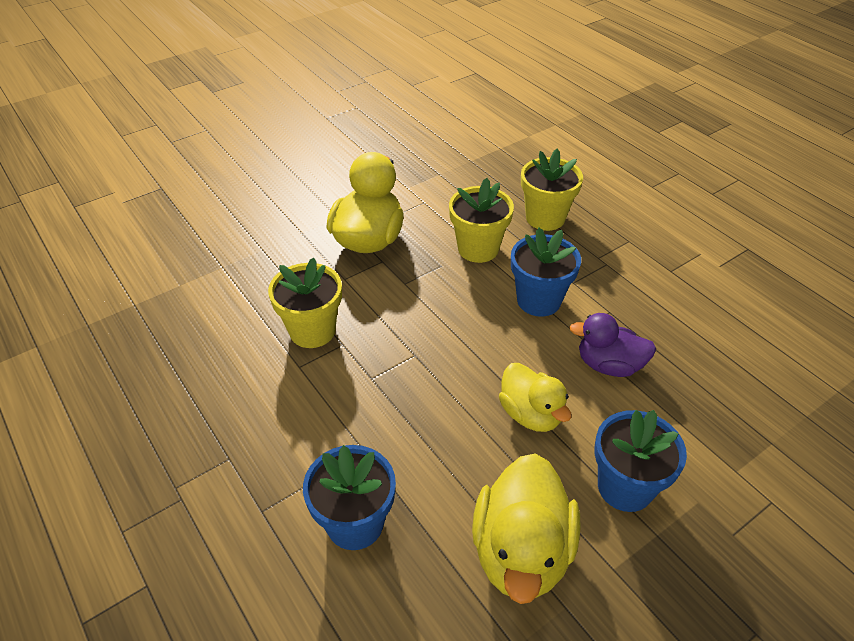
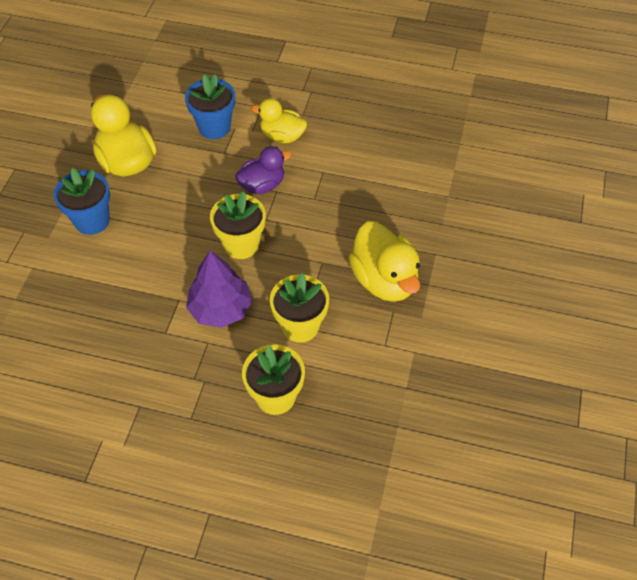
camera: 140 degrees right, 10 degrees up
yellow flower pot [268,258,342,348] -> yellow flower pot moved to [210,191,266,259]
yellow duck [499,363,572,432] -> yellow duck moved to [251,98,307,143]
blue flower pot [511,228,581,317] -> purple tree [186,251,252,328]
purple duck [569,313,656,377] -> purple duck moved to [235,146,291,194]

